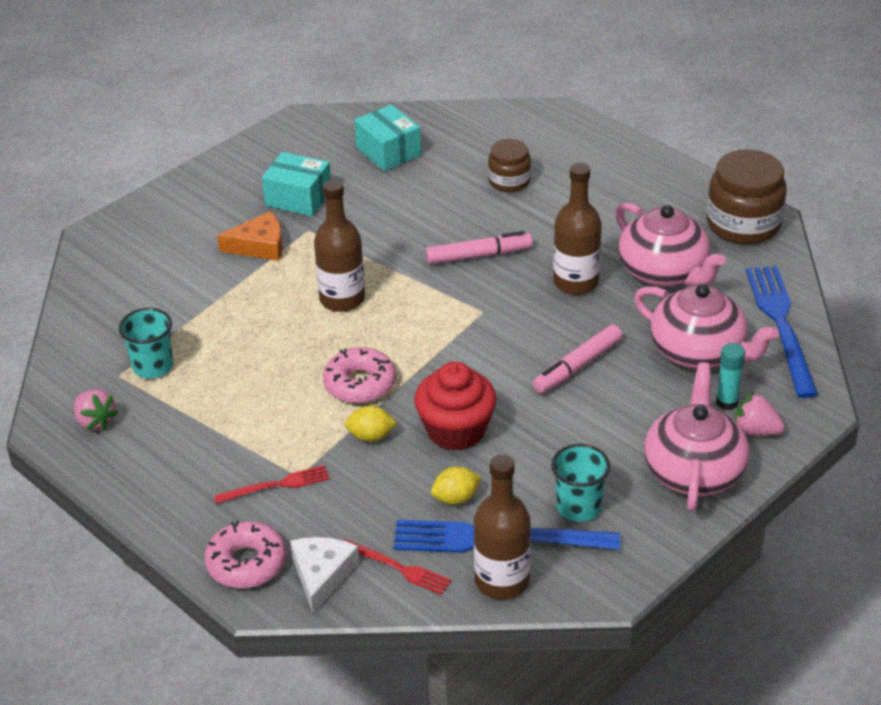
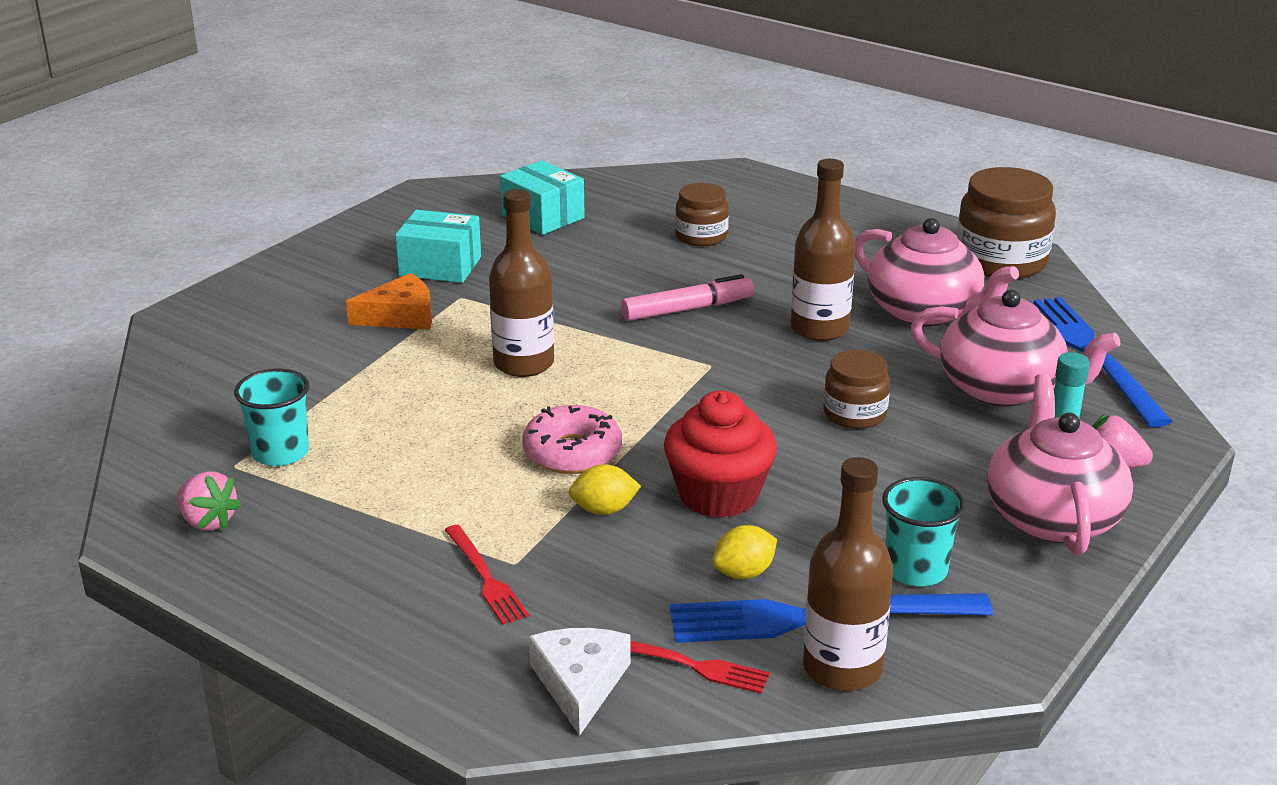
camera: 10 degrees left, 10 degrees down
pink donut [204,521,286,589] -> none
red fork [214,465,330,504] -> red fork turned 90 degrees clockwise [445,525,529,625]
pink marker [533,325,622,393] -> brown jar [823,350,890,429]

